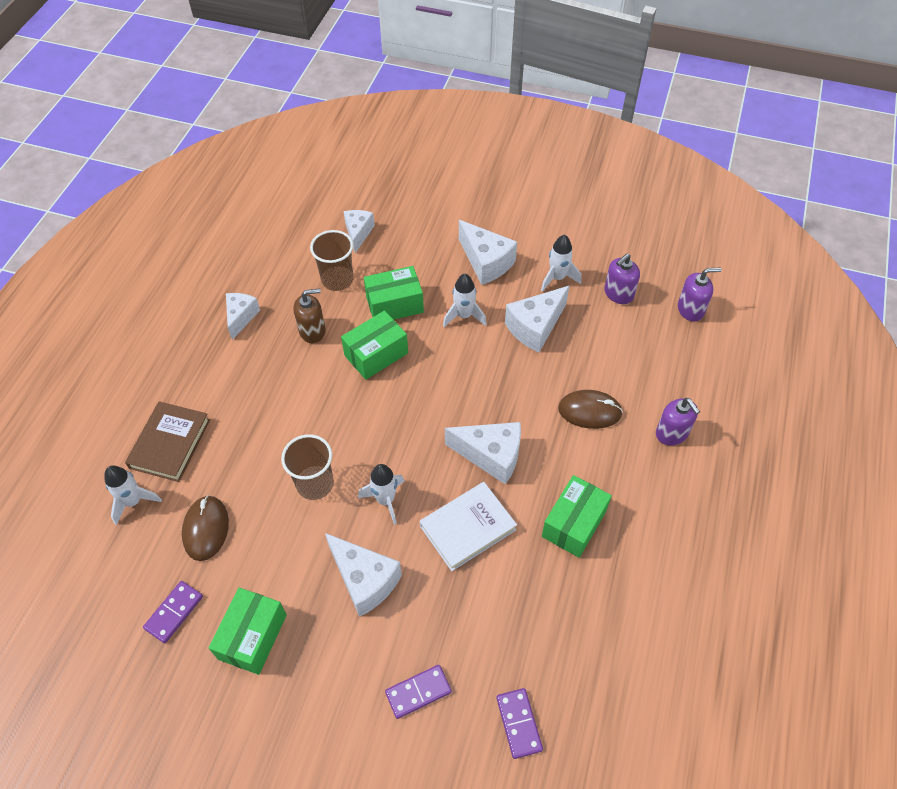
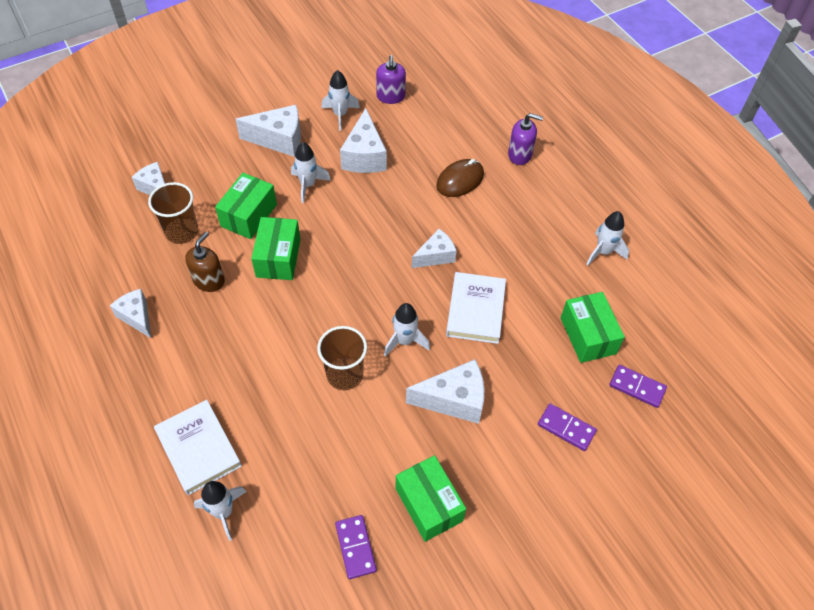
camera: 50 degrees left, 0 degrees up
brown book [125,401,210,482] -> white book [154,400,242,495]
brown mouse [182,495,229,561] -> none
purple domino [385,665,452,719] -> purple domino turned 75 degrees counterclockwise [538,403,597,451]
white cheese [445,422,521,484] -> white cheese [412,229,456,268], size x0.66
green box [542,475,612,558] -> green box moved to [561,292,625,363]
purple soap dispenser [678,268,722,322] -> none
none -> white rocket [586,211,629,265]

